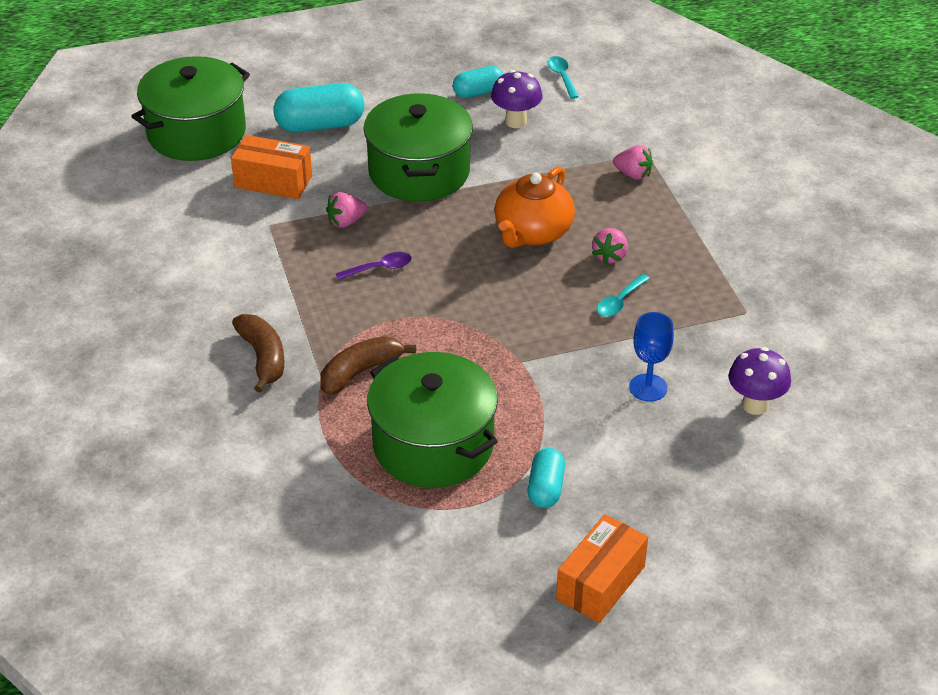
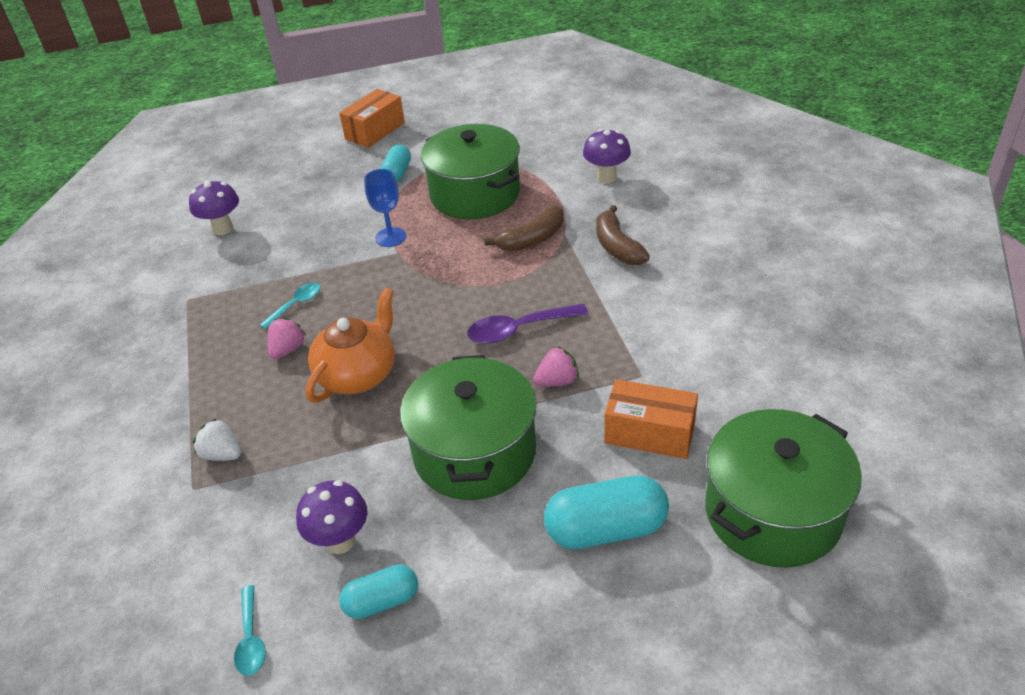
camera: 175 degrees left, 0 degrees up
purple spoon [336,252,412,280] -> purple spoon [467,304,588,344], size x1.60
pink strawberry [613,145,653,180] -> white strawberry [193,419,242,461]
blue goblet [629,312,674,402] -> blue goblet moved to [364,169,406,247]
none -> purple mushroom [583,129,631,183]

